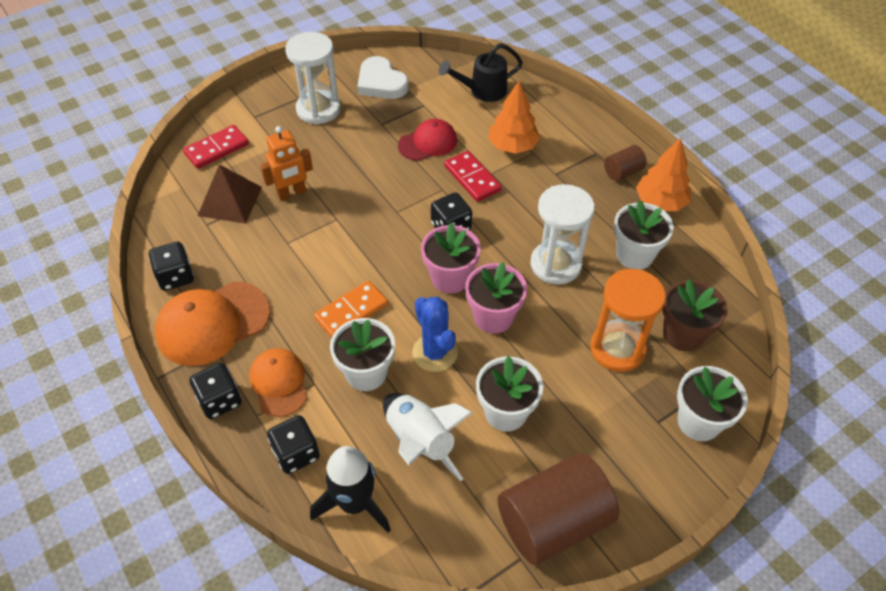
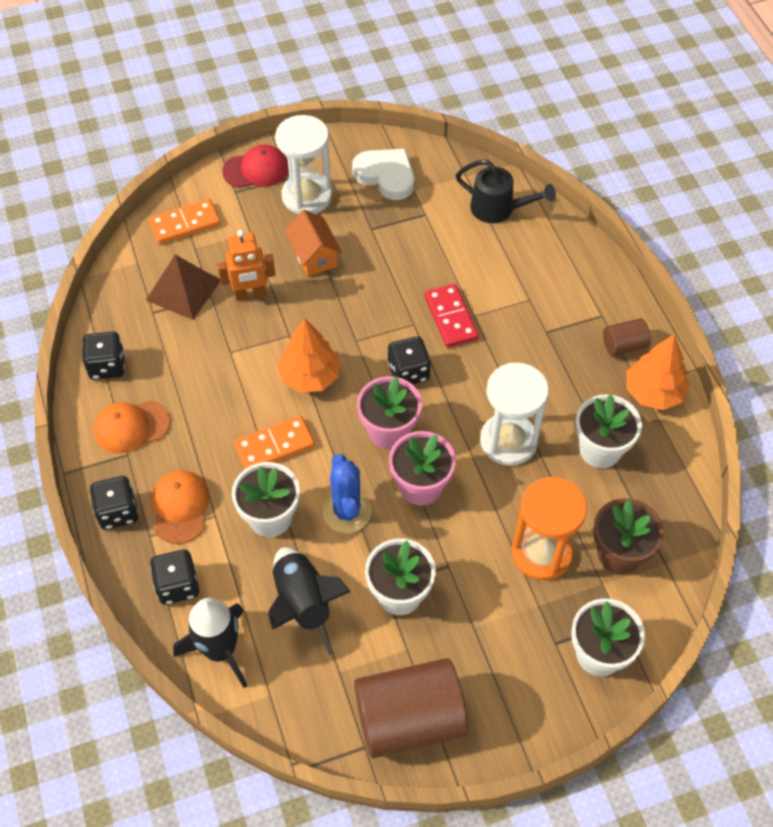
camera: 15 degrees right, 5 degrees up
orange cap [155,282,270,366] -> orange cap [94,400,170,454], size x0.63
red domino [183,125,249,169] -> orange domino [149,199,221,244]
white heart [357,56,409,99] -> white heart turned 150 degrees clockwise [352,149,414,200]
white rocket [383,393,473,481] -> black rocket [268,547,350,655]
red cap [398,119,457,161] -> red cap moved to [223,145,289,188]
black watering can [439,43,523,102] -> black watering can turned 150 degrees counterclockwise [456,159,556,223]
orange tree [488,81,540,154] -> orange tree moved to [277,318,340,393]
none -> orange house [285,210,342,277]

